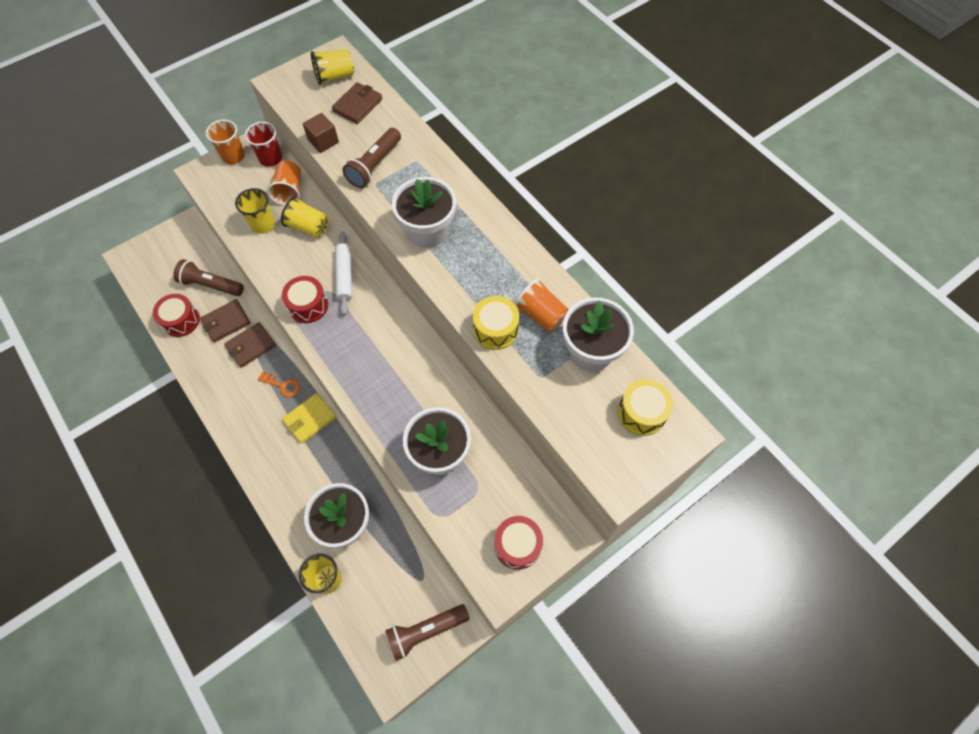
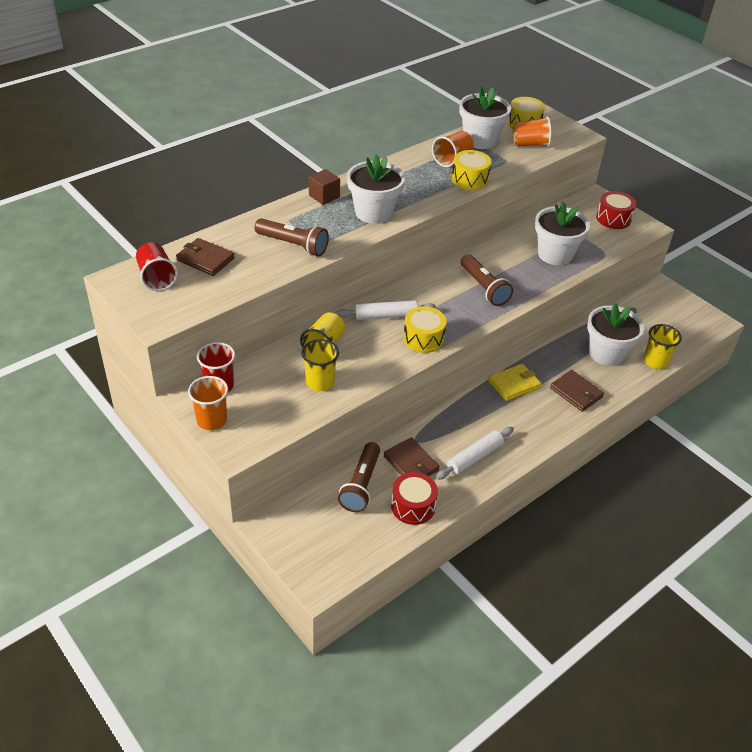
camera: 95 degrees left, 20 degrees down
brown wallet [224,322,276,368] -> brown wallet moved to [550,370,604,412]
orange key [258,371,300,397] -> none
orange cup [267,161,301,205] -> orange cup moved to [513,116,551,147]
red drum [282,276,328,323] -> yellow drum [403,306,447,353]
yellow wallet [282,393,336,444] -> yellow wallet turned 75 degrees counterclockwise [488,363,541,401]
brown cube [303,113,339,153] -> brown cube moved to [309,169,340,205]
yellow cup [311,49,354,85] -> red cup [136,242,178,291]
brown flashlight [385,604,470,661] -> brown flashlight moved to [461,254,513,306]
none -> white rolling pin [436,427,514,480]

